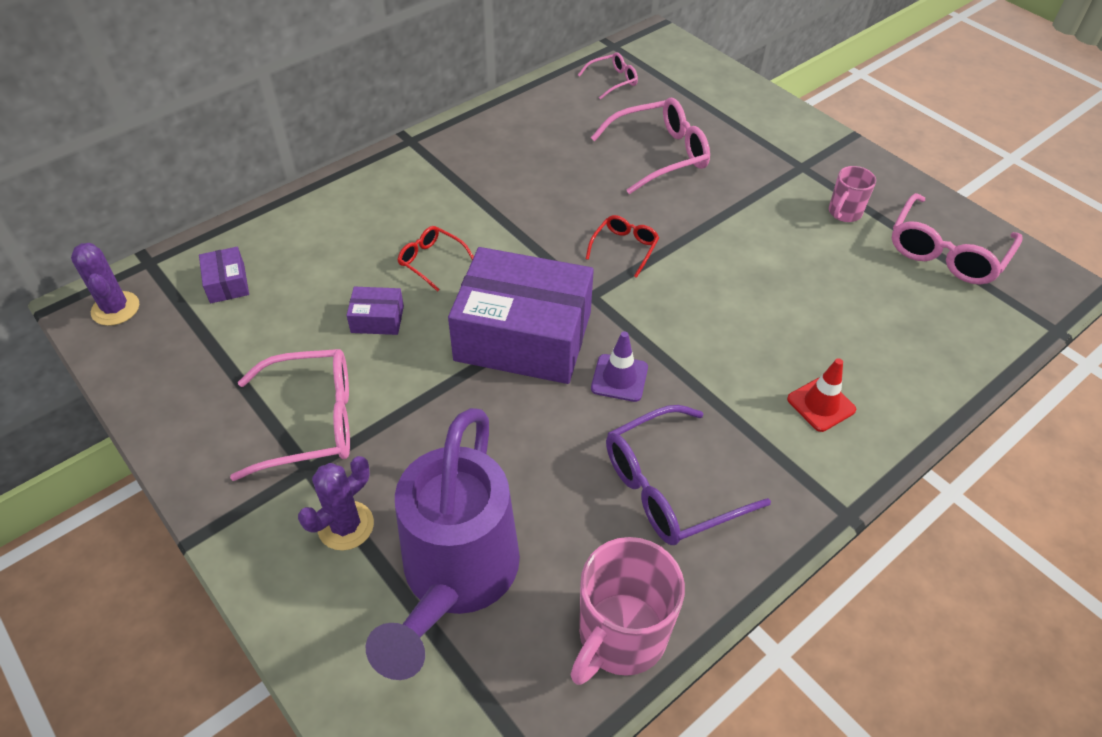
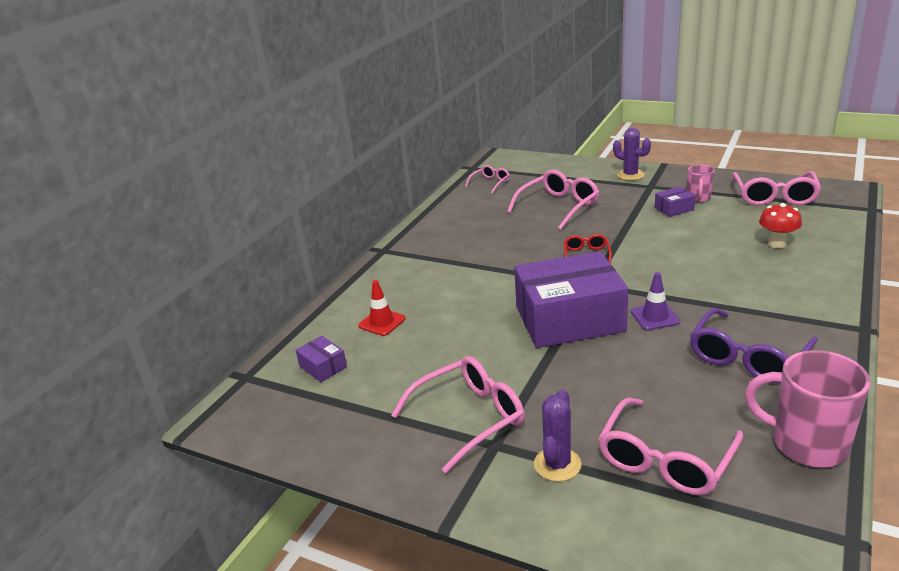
camera: 20 degrees left, 20 degrees down
purple cactus [71,243,139,326] -> purple cactus moved to [613,128,651,180]
purple box [346,287,404,335] -> purple box moved to [655,186,696,217]
purple watering can [366,408,520,680] -> pink glasses [598,398,744,495]
red glasses [398,226,474,292] -> none
pink mug [570,537,685,685] -> pink mug turned 105 degrees clockwise [745,350,870,467]
red traffic cone [787,358,856,432] -> red traffic cone moved to [358,280,406,336]
none -> red mushroom [759,203,802,248]

